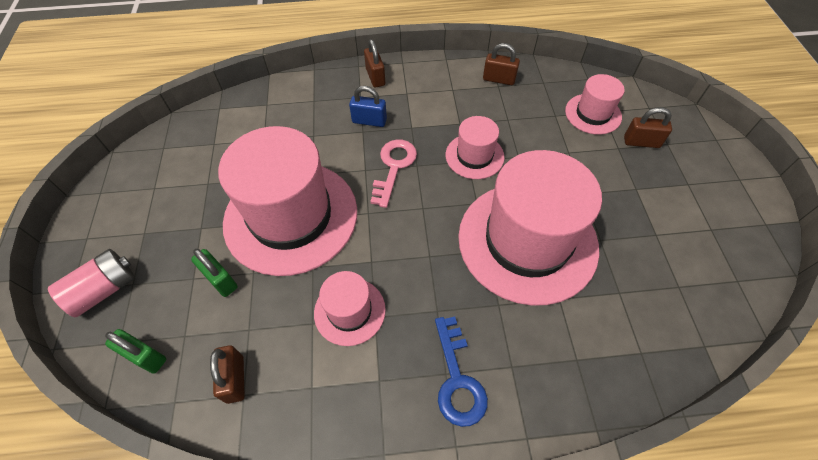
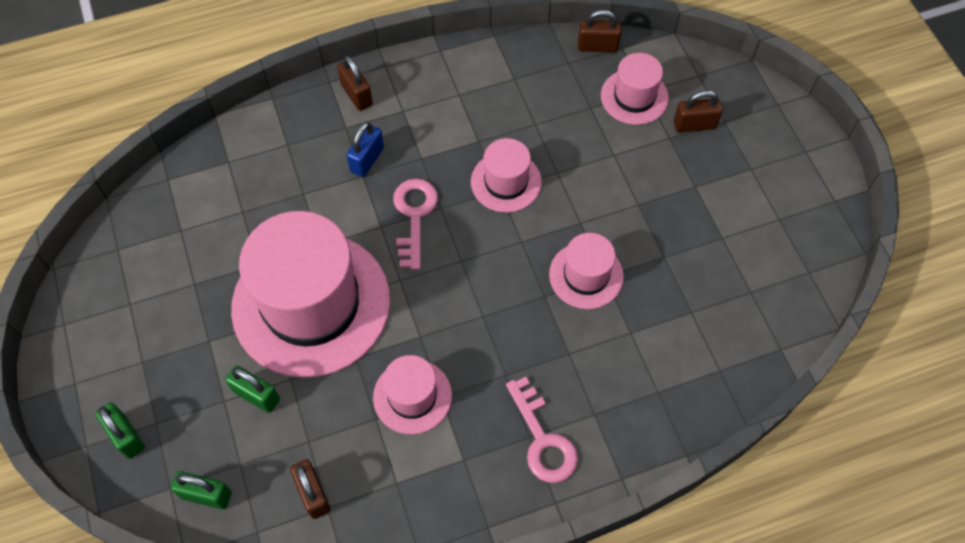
camera: 15 degrees left, 5 degrees up
pink battery [48,249,135,317] -> green padlock [95,403,145,459]
blue padlock [349,86,387,127] -> blue padlock turned 60 degrees counterclockwise [347,122,384,177]
blue key [435,317,488,427] -> pink key [506,377,578,483]
pink hat [458,150,602,306] -> pink hat [549,233,624,309], size x0.48
brown padlock [483,43,520,85] -> brown padlock moved to [578,10,621,52]

